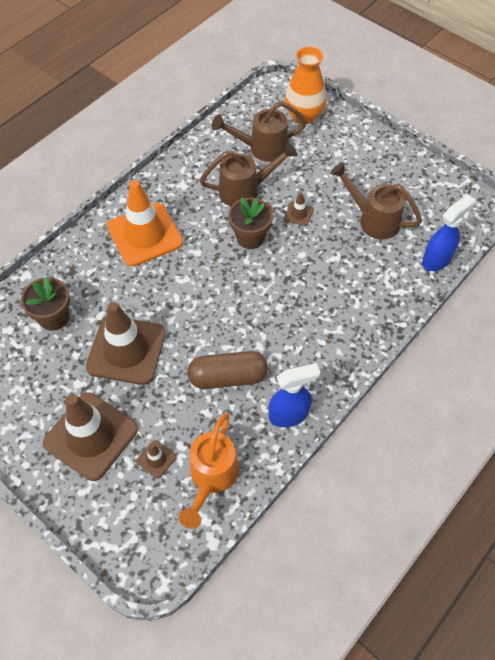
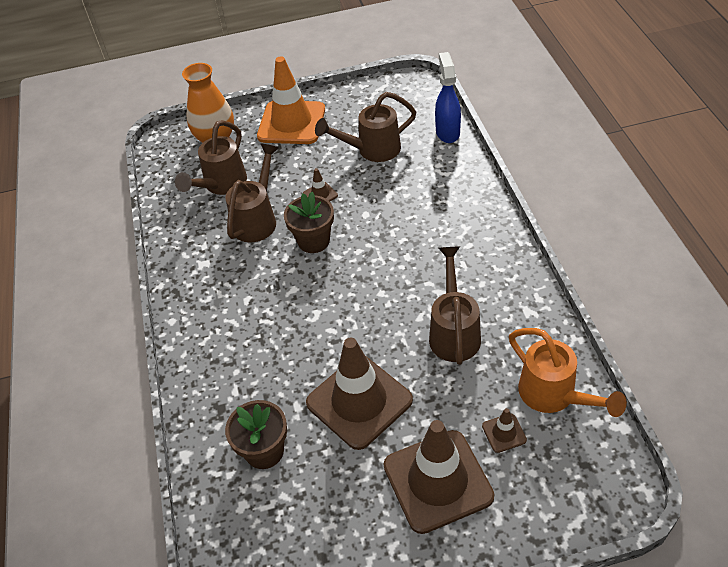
camera: 50 degrees left, 10 degrees down
orange traffic cone [107,180,183,267] -> orange traffic cone moved to [257,57,325,144]
brown capsule [187,351,268,389] -> brown watering can [429,246,481,365]
blue spray bottle [268,363,321,427] -> none

